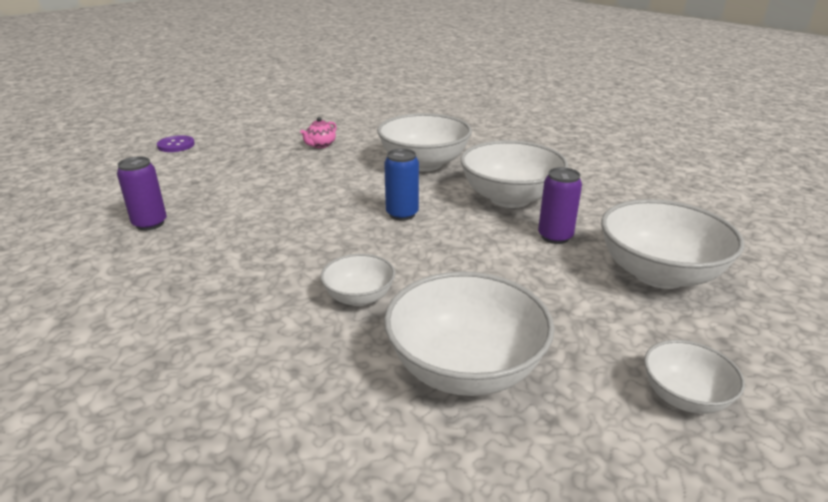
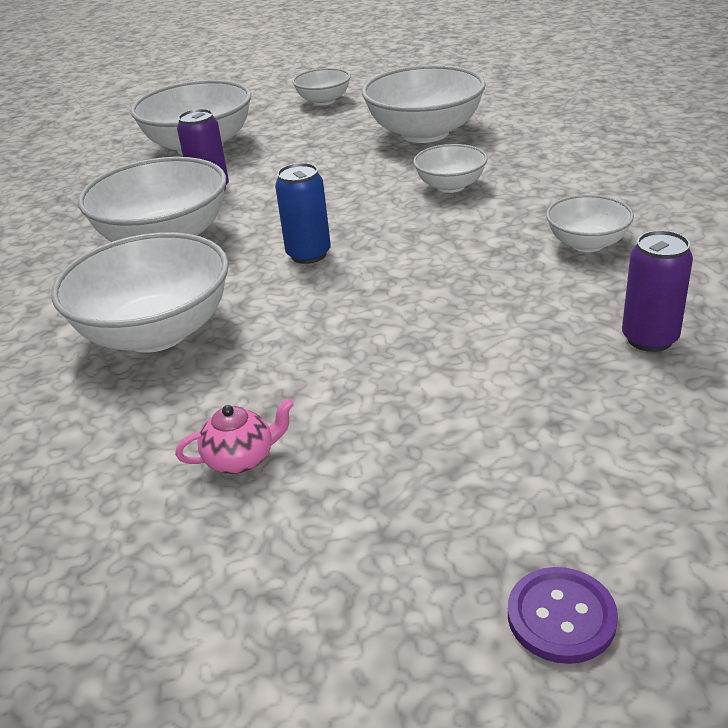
camera: 140 degrees left, 5 degrees up
none -> white bowl [546,195,634,252]

